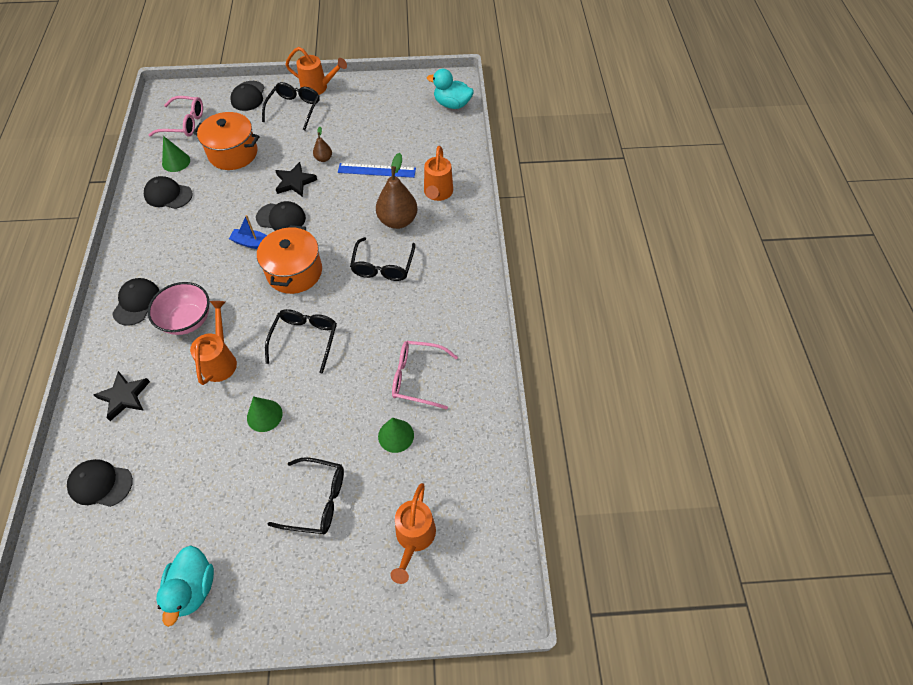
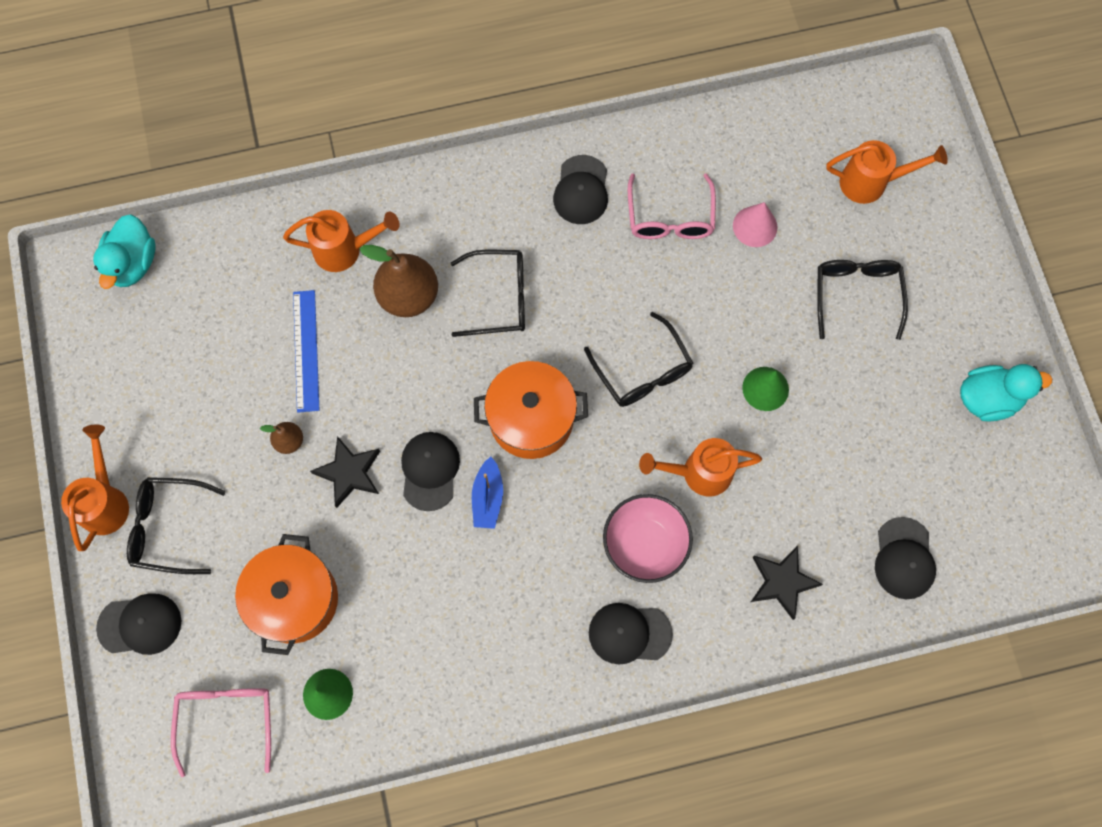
camera: 100 degrees left, 15 degrees up
black cap [144,176,193,209] -> black cap moved to [553,155,608,224]
black glasses [265,309,337,374] -> black glasses turned 120 degrees counterclockwise [584,312,693,407]
green cone [378,417,414,453] -> pink cone [733,202,777,247]

